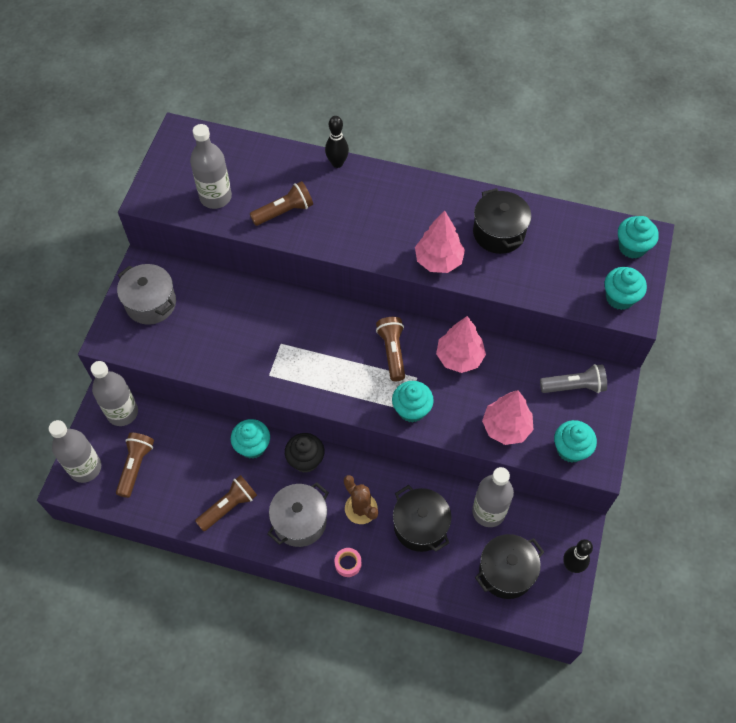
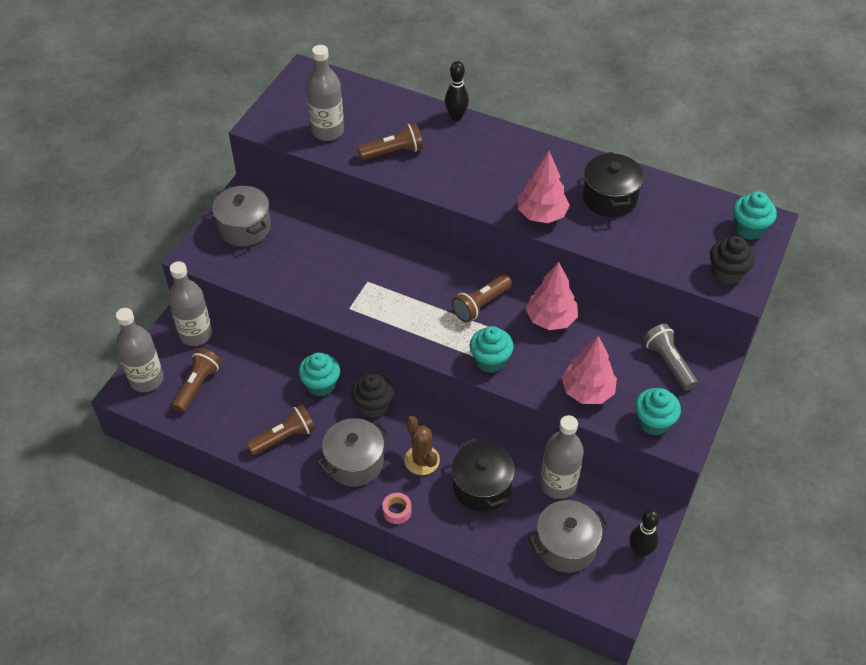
camera: 10 degrees right, 10 degrees down
brown flashlight [376,317,405,381] -> brown flashlight turned 135 degrees counterclockwise [452,274,512,322]
black pot [475,534,544,599] -> grey pot [529,500,609,573]
grey flashlight [540,364,607,393] -> grey flashlight turned 120 degrees counterclockwise [643,324,698,391]
turquoise cupcake [605,267,647,310] -> black cupcake [710,236,755,285]

